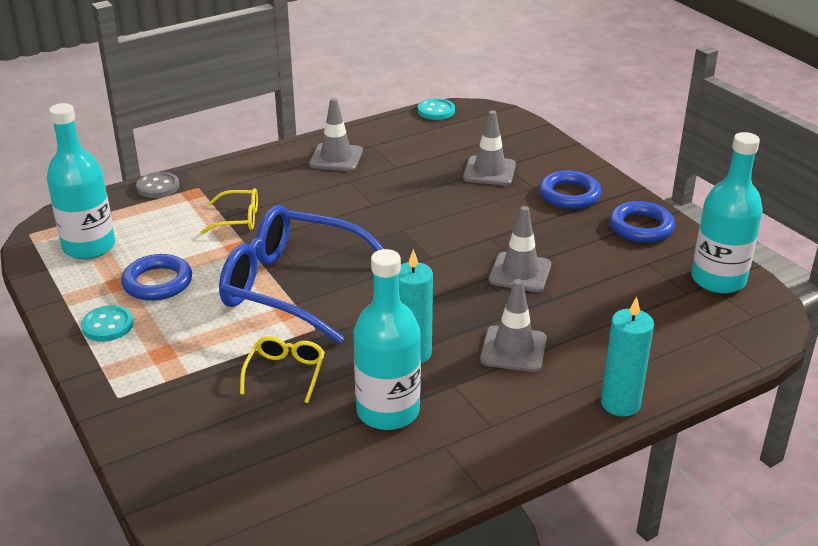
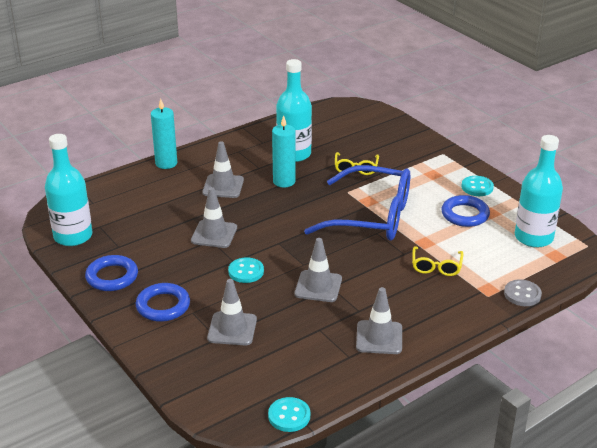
camera: 175 degrees right, 0 degrees up
yellow glasses [200,188,258,234] -> yellow glasses turned 75 degrees counterclockwise [412,246,463,276]
none -> turquoise button [228,257,264,283]
none -> grey traffic cone [295,238,342,302]

